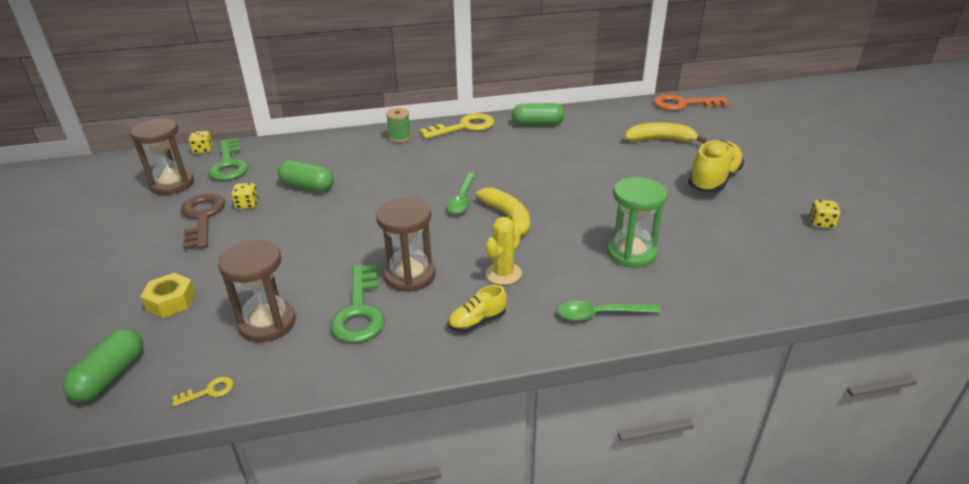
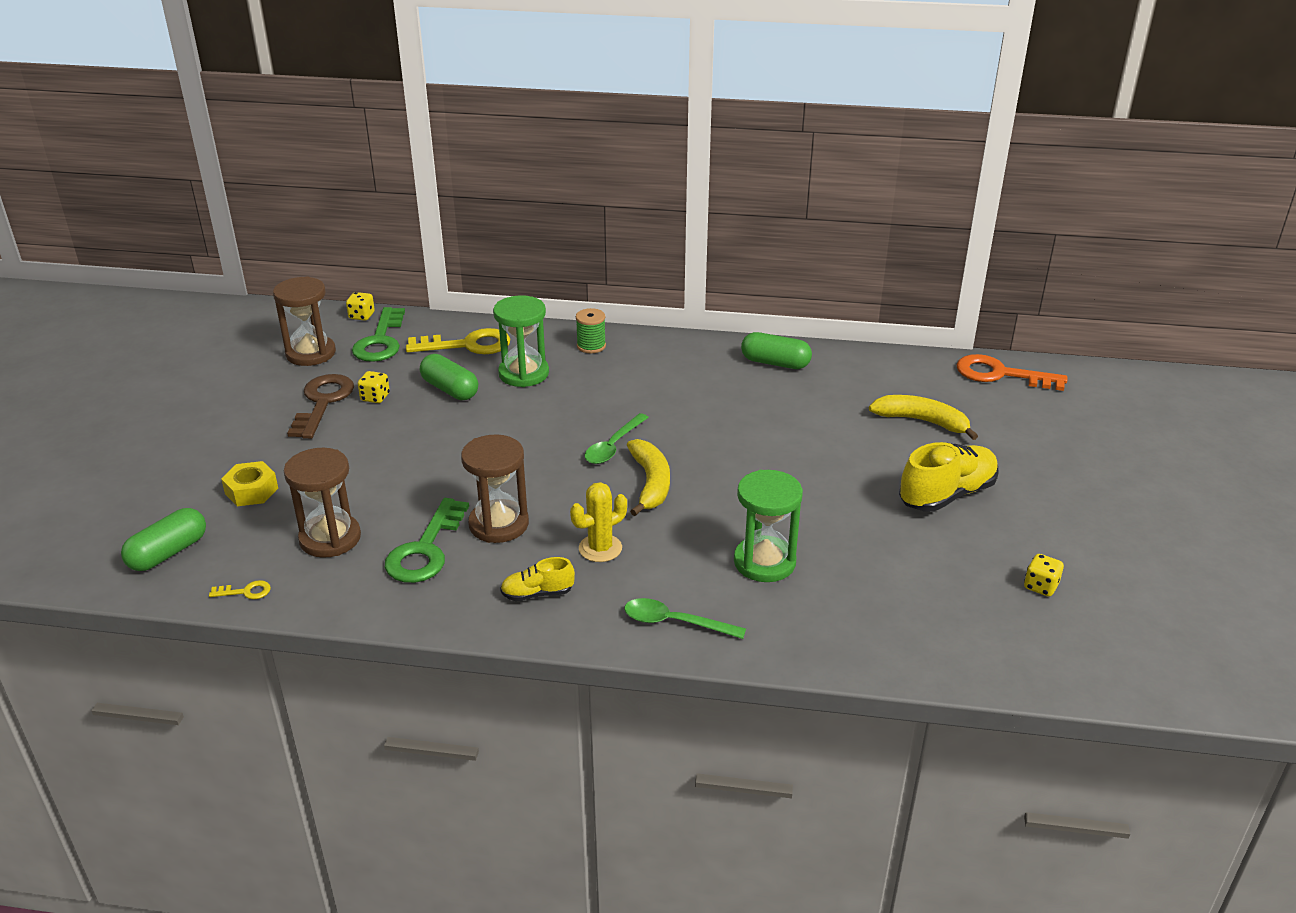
camera: 20 degrees right, 0 degrees up
yellow key [419,113,494,139] -> yellow key moved to [406,328,510,354]
none -> green hourglass [493,295,549,387]

